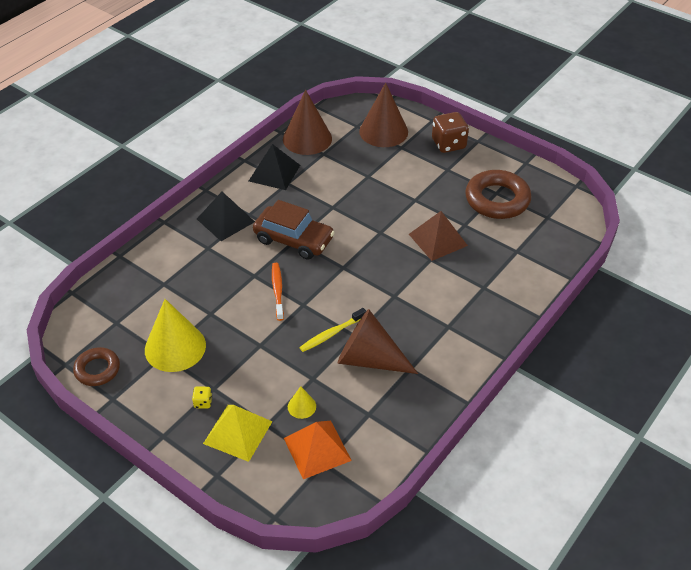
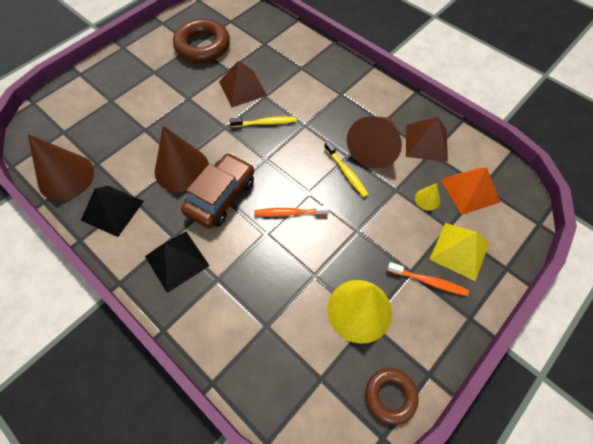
camera: 85 degrees left, 15 degrees up
yellow dice [192,386,212,409] -> orange toothbrush [387,262,469,296]
brown cone [359,82,408,147] -> brown cone moved to [155,126,209,192]
brown dice [432,112,469,153] -> none
none -> yellow toothbrush [230,116,297,127]
none -> brown pyramid [406,117,448,162]

